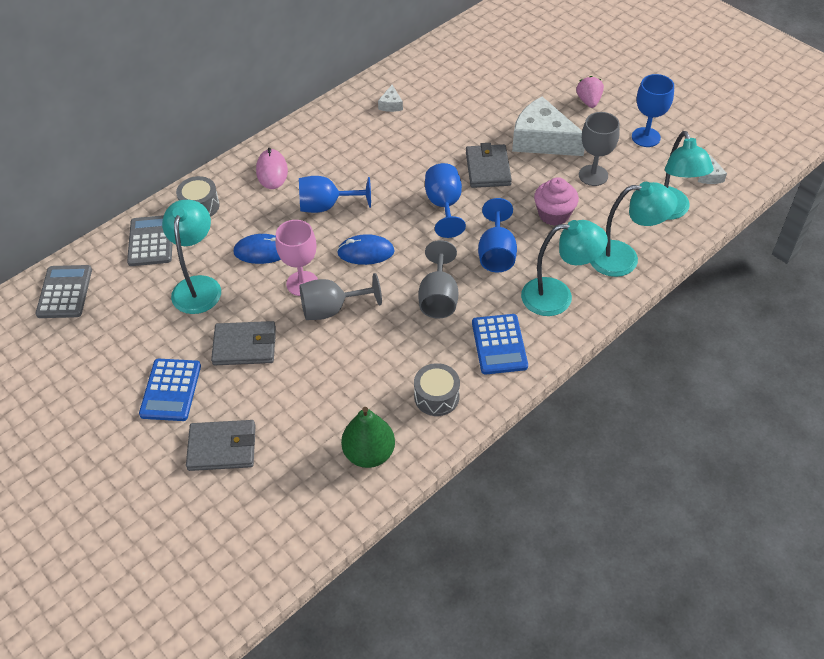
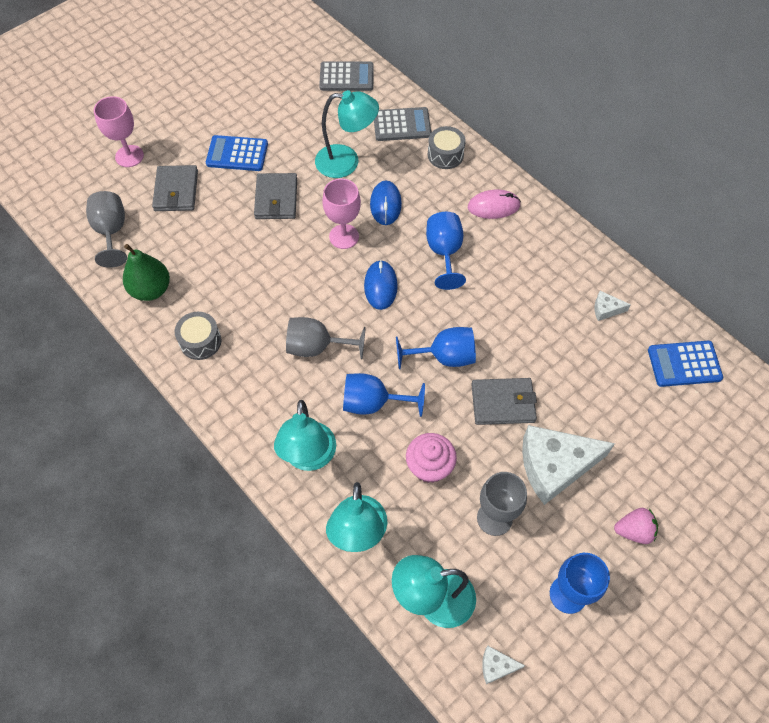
camera: 90 degrees right, 10 degrees up
grey goblet [299,273,382,320] -> grey goblet moved to [86,191,127,268]
blue calculator [472,314,528,375] -> blue calculator moved to [648,341,723,387]
white cheese [512,97,585,156] -> white cheese turned 135 degrees counterclockwise [522,425,615,505]
none -> pink goblet [94,96,144,167]

